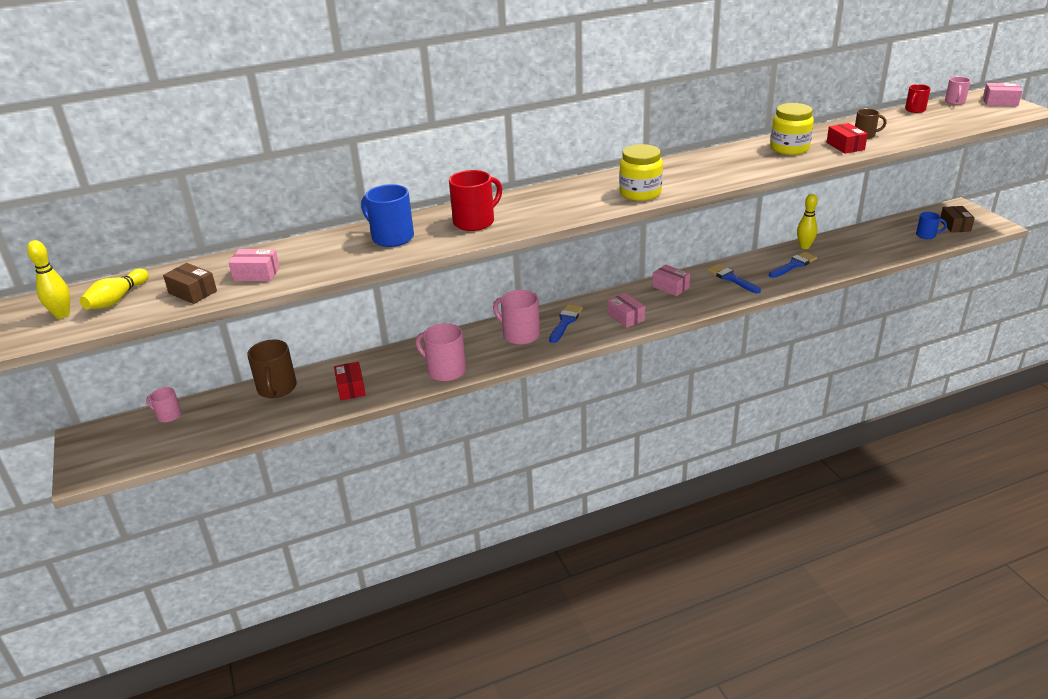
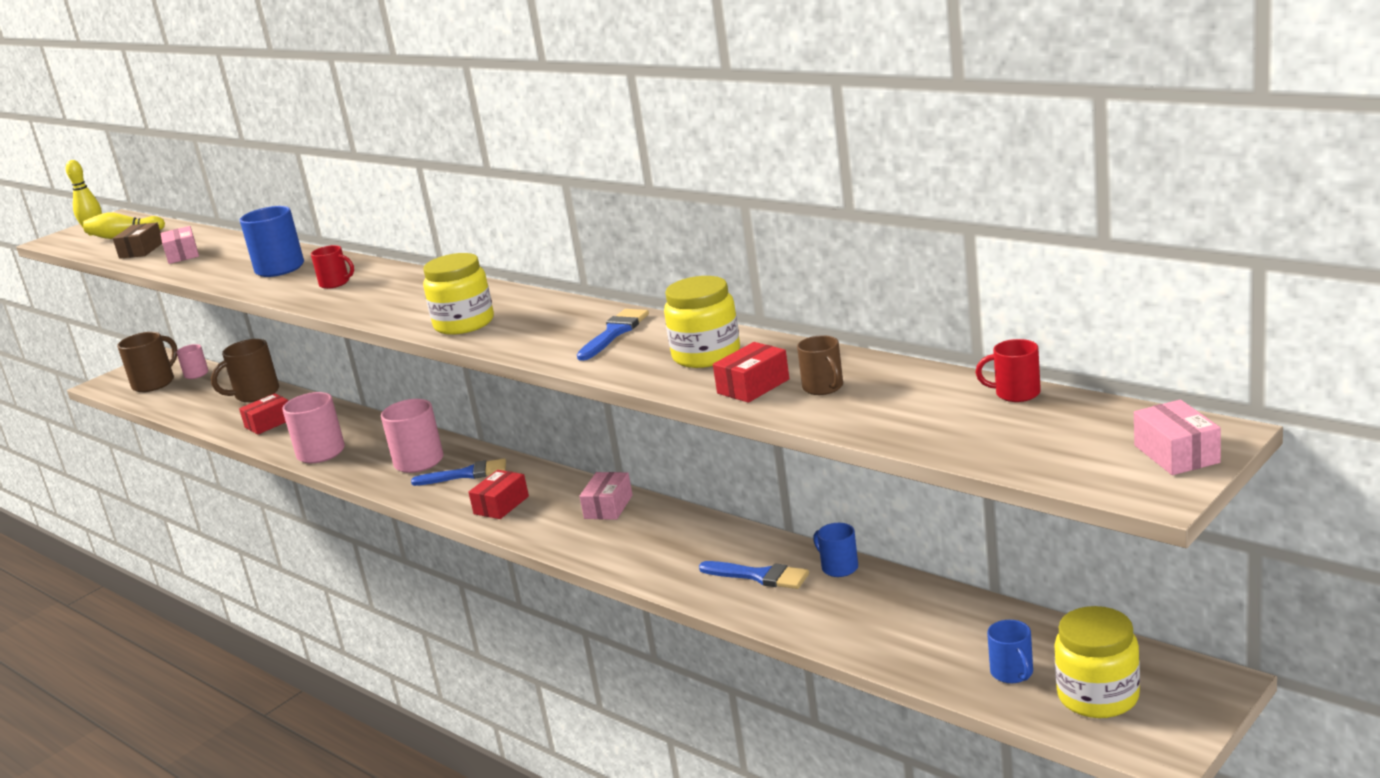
camera: 65 degrees right, 10 degrees down
red mug [449,170,502,231] -> red mug [311,245,354,289], size x0.58
pink box [608,293,645,328] -> red box [468,470,529,519]
blue brush [708,264,761,293] -> blue brush moved to [577,309,649,361]
yellow bowling pin [797,194,818,249] -> blue mug [813,523,858,577]
brown box [940,206,975,233] -> yellow jar [1054,606,1140,718]
pink mug [945,76,971,105] -> none
none -> brown mug [117,332,177,392]

